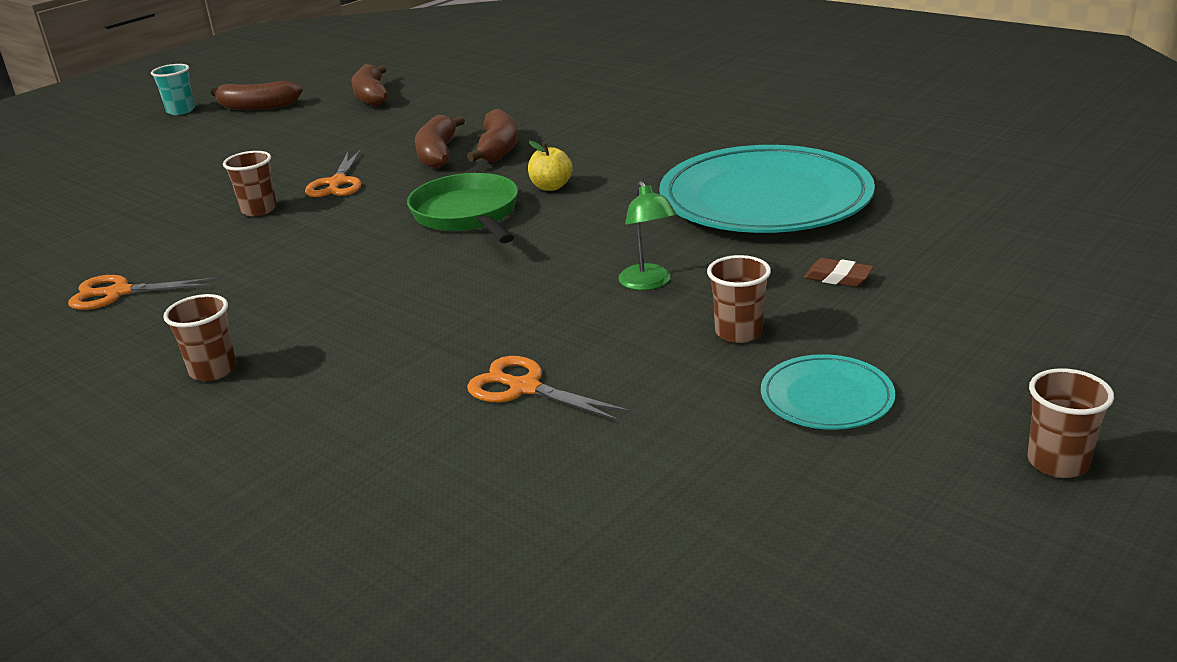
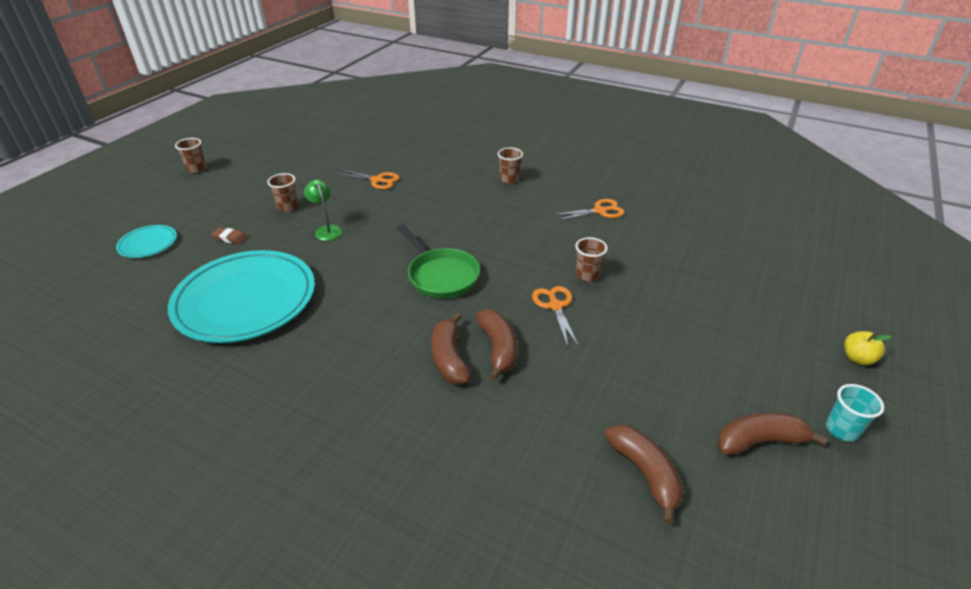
camera: 165 degrees right, 10 degrees up
yellow apple [528,141,573,191] -> yellow apple moved to [844,331,891,365]
turquoise plate [761,354,895,430] -> turquoise plate moved to [116,225,177,258]

